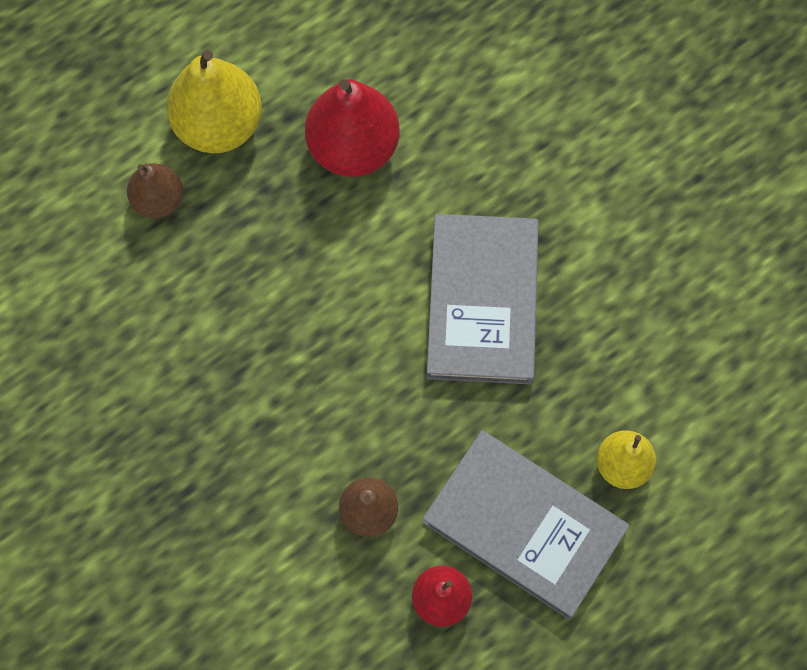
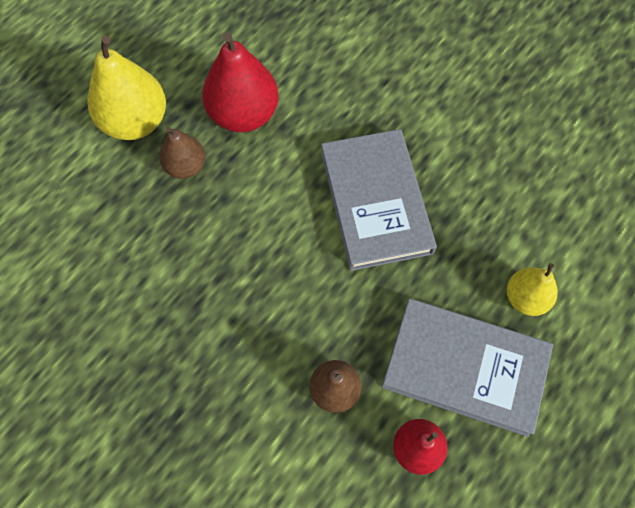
camera: 15 degrees left, 5 degrees down
brown pear [127,163,183,218] -> brown pear moved to [159,127,205,179]

